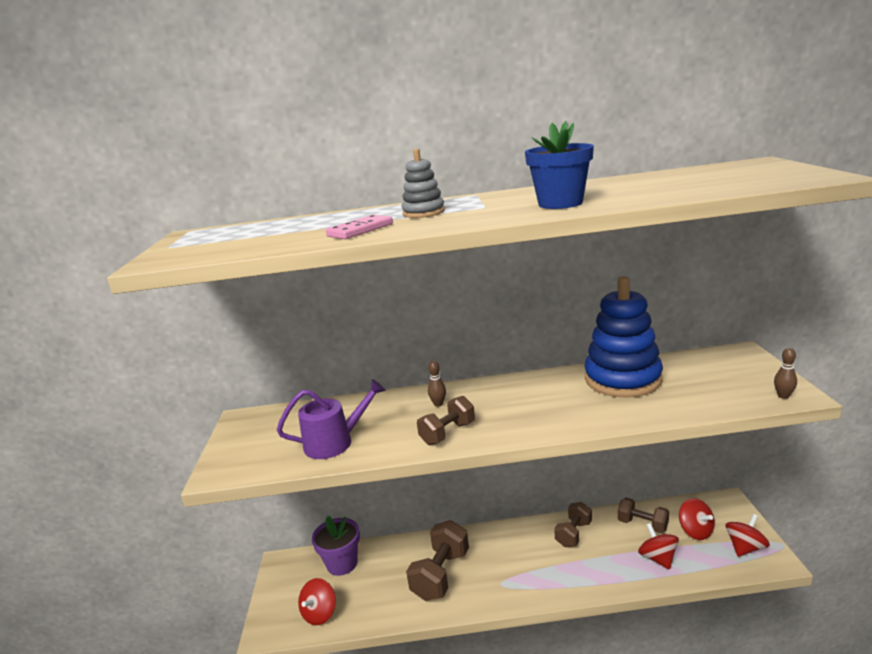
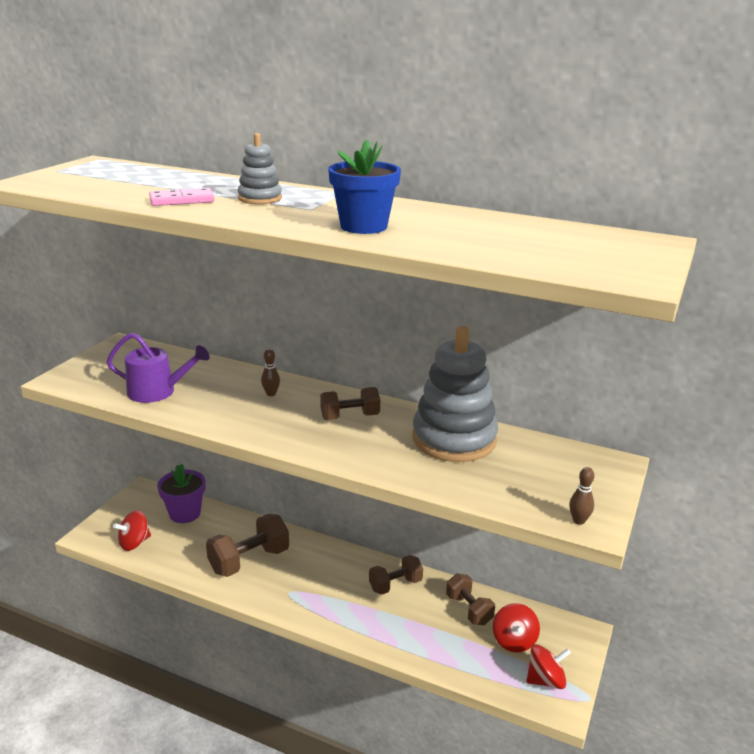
camera: 25 degrees right, 5 degrees up
brown dumbbell [417,396,475,445] -> brown dumbbell moved to [320,387,380,420]
blue stacking toy [585,276,663,398] -> grey stacking toy [412,326,498,462]
red spinning top [638,523,679,570] -> none

